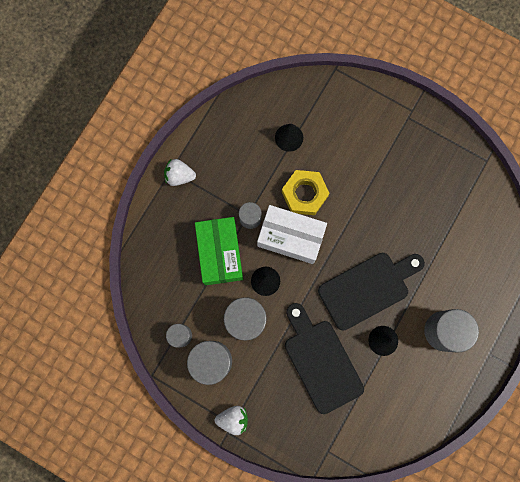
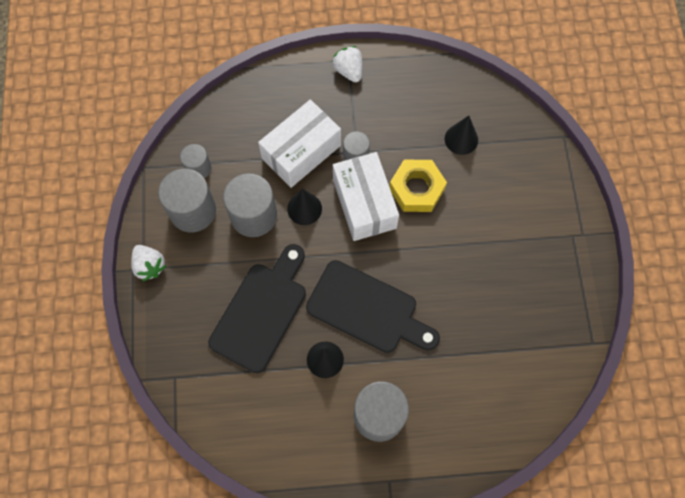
camera: 55 degrees right, 10 degrees down
green box [195,217,243,285] -> white box [258,99,341,188]

